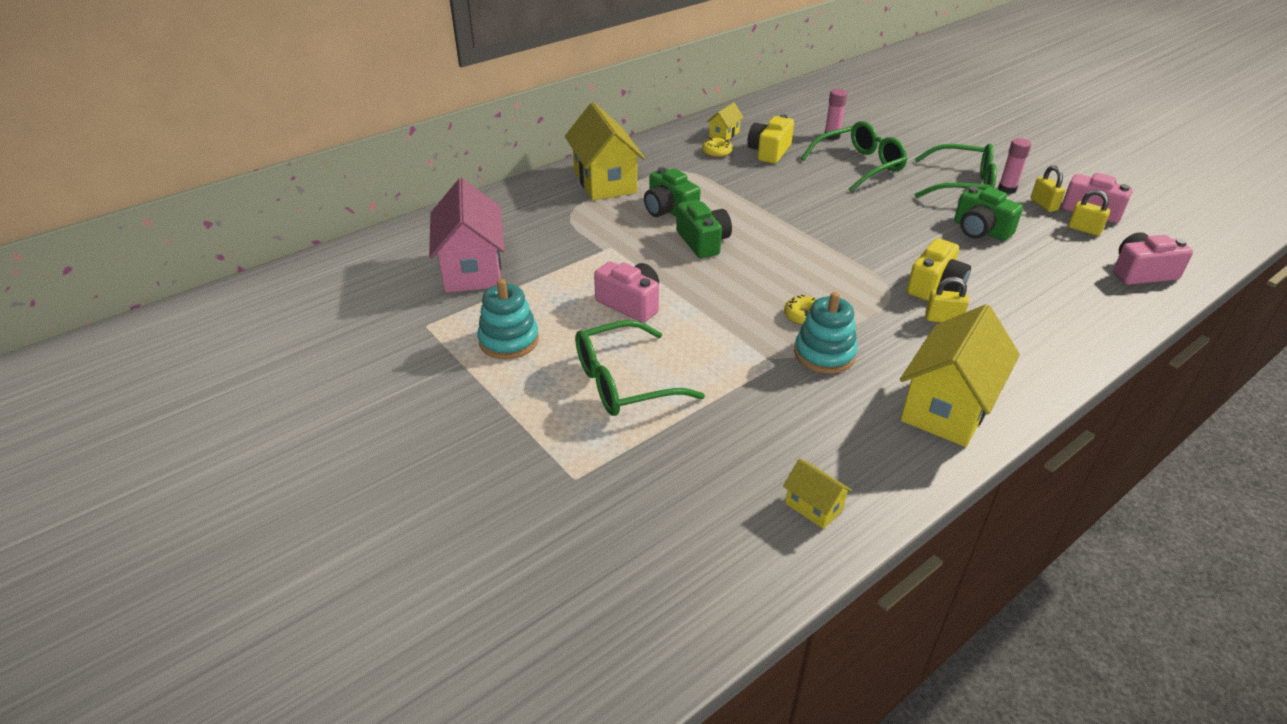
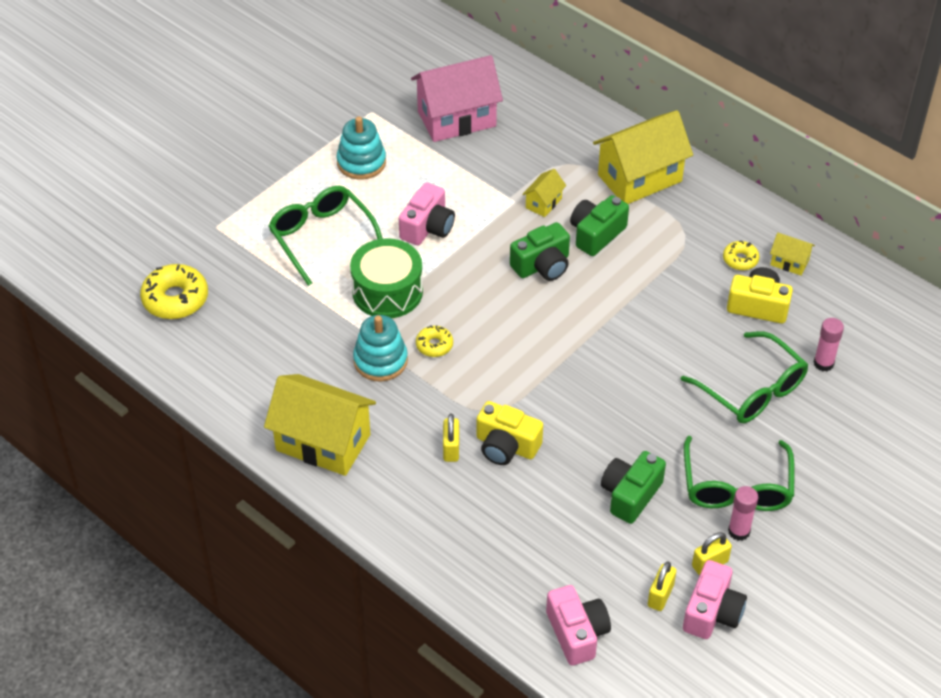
camera: 80 degrees right, 10 degrees up
yellow house [783,459,852,529] -> yellow house moved to [522,169,566,217]
none -> yellow donut [140,264,208,319]
none -> green drum [350,238,423,318]

